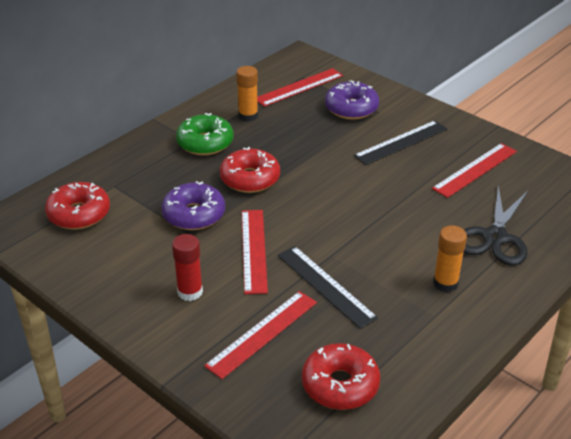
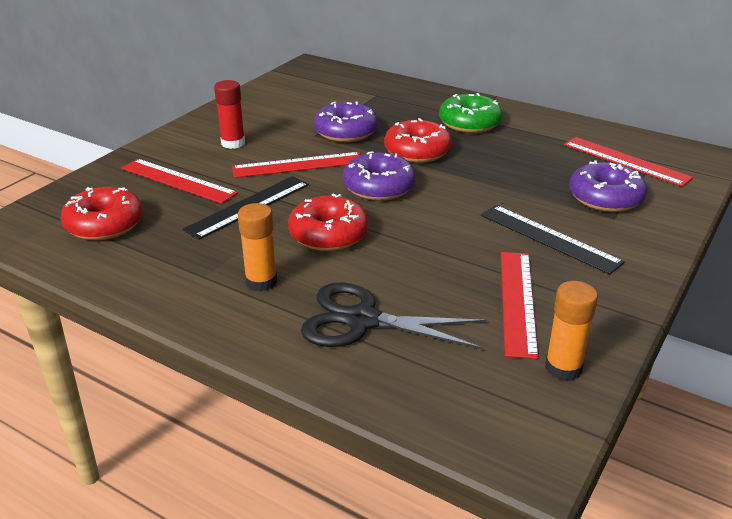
camera: 80 degrees right, 5 degrees down
red donut [45,182,110,229] -> red donut moved to [288,194,369,251]
orange glue stick [236,66,258,121] -> orange glue stick moved to [545,281,598,381]
red ruler [432,143,517,198] -> red ruler turned 60 degrees clockwise [501,252,539,359]
none -> purple donut [343,151,416,201]

